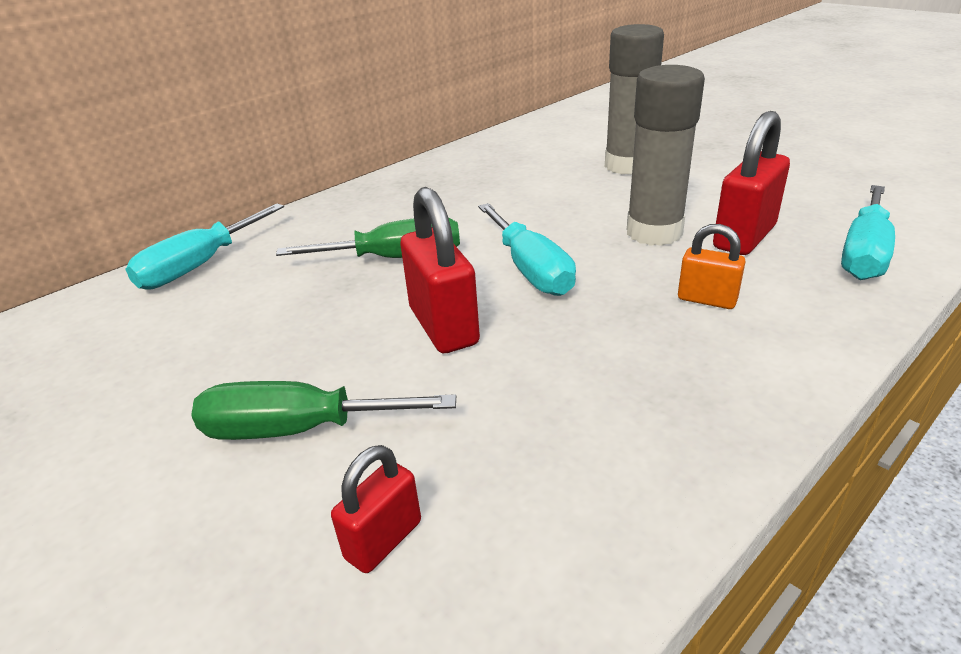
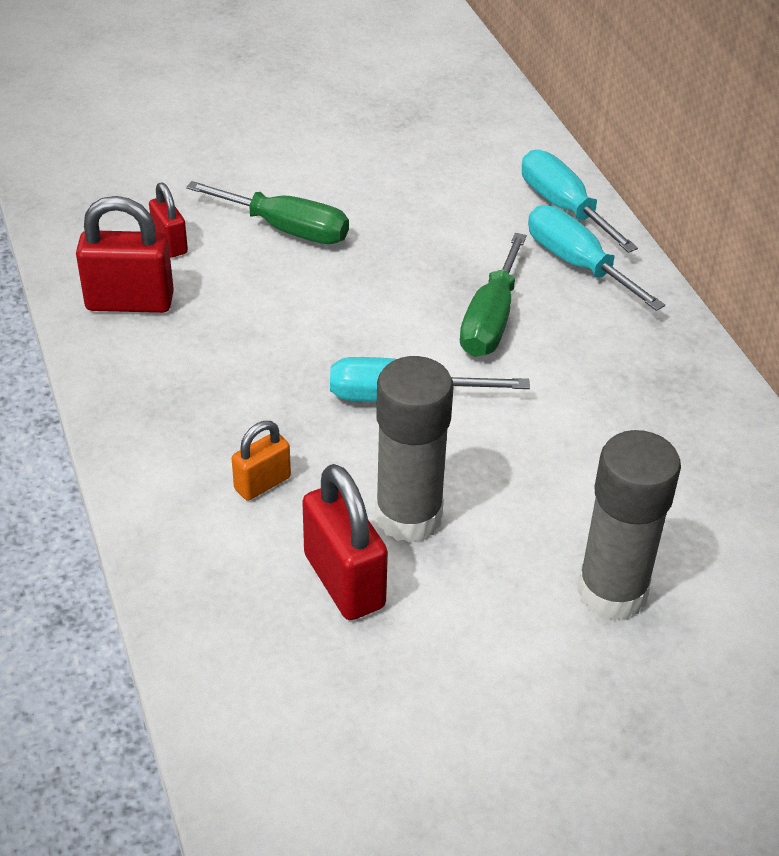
camera: 110 degrees right, 10 degrees up
green screwdriver [191,381,456,440] -> green screwdriver turned 90 degrees clockwise [186,181,349,244]
red padlock [400,187,480,353] -> red padlock moved to [76,196,174,313]
turquoise screwdriver [841,185,895,280] -> turquoise screwdriver moved to [528,205,665,311]

